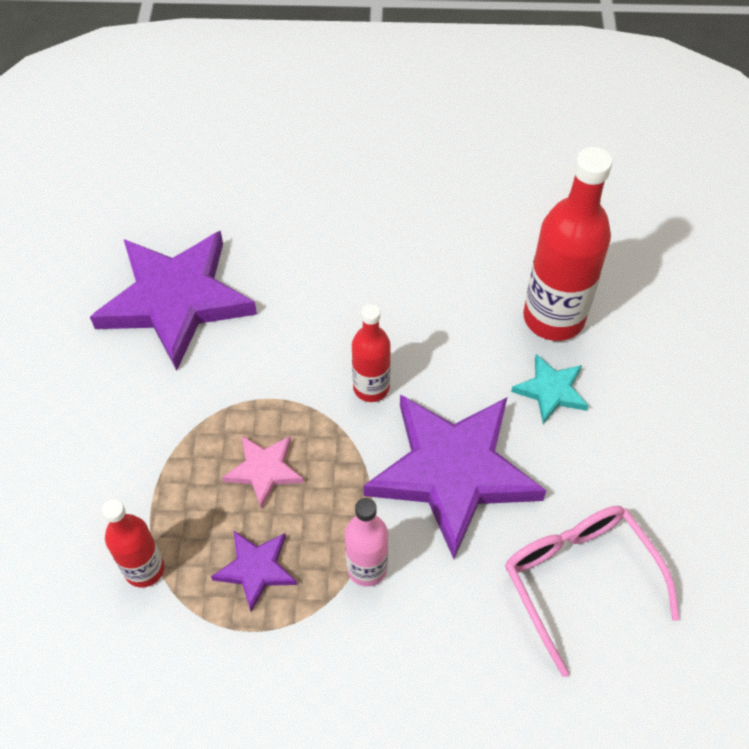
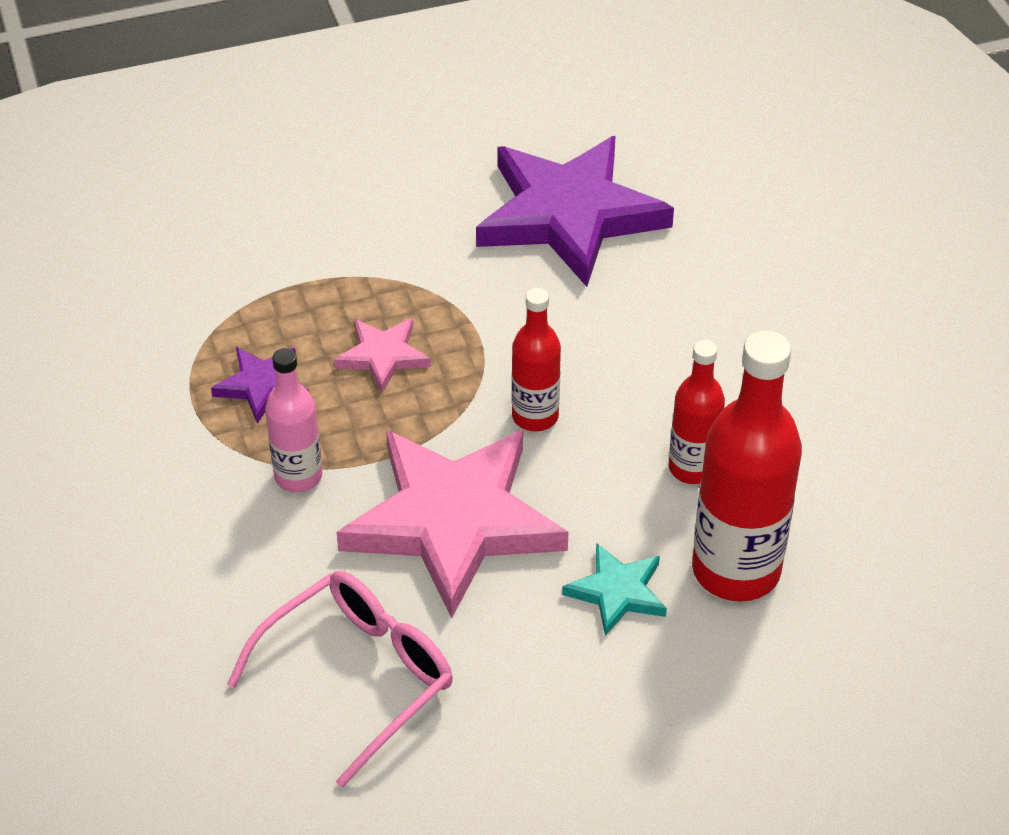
camera: 70 degrees right, 10 degrees down
red bottle [102,499,165,587] -> red bottle moved to [669,340,725,484]
purple star [363,394,547,559] -> pink star [337,430,568,618]

